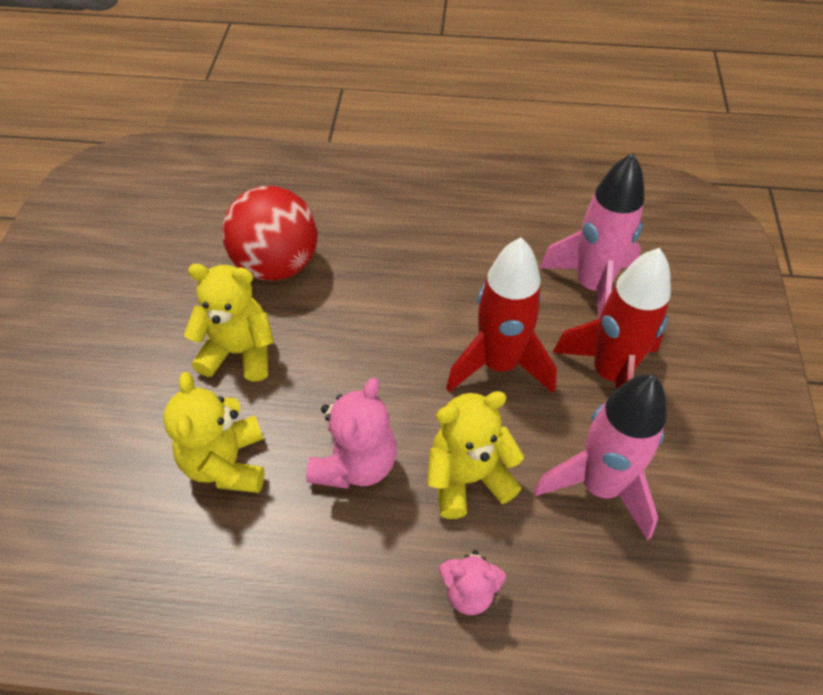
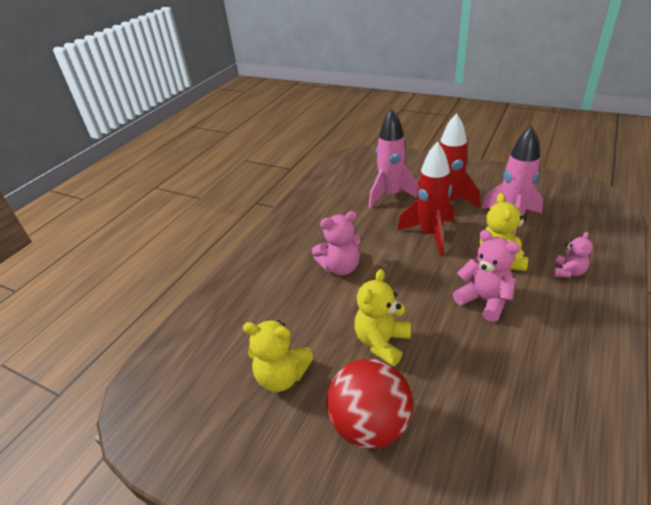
camera: 65 degrees left, 15 degrees down
yellow teddy bear [163,372,265,493] -> yellow teddy bear moved to [243,320,314,392]
red ball [222,186,318,281] -> red ball moved to [327,359,413,449]
none -> pink teddy bear [312,211,362,276]

